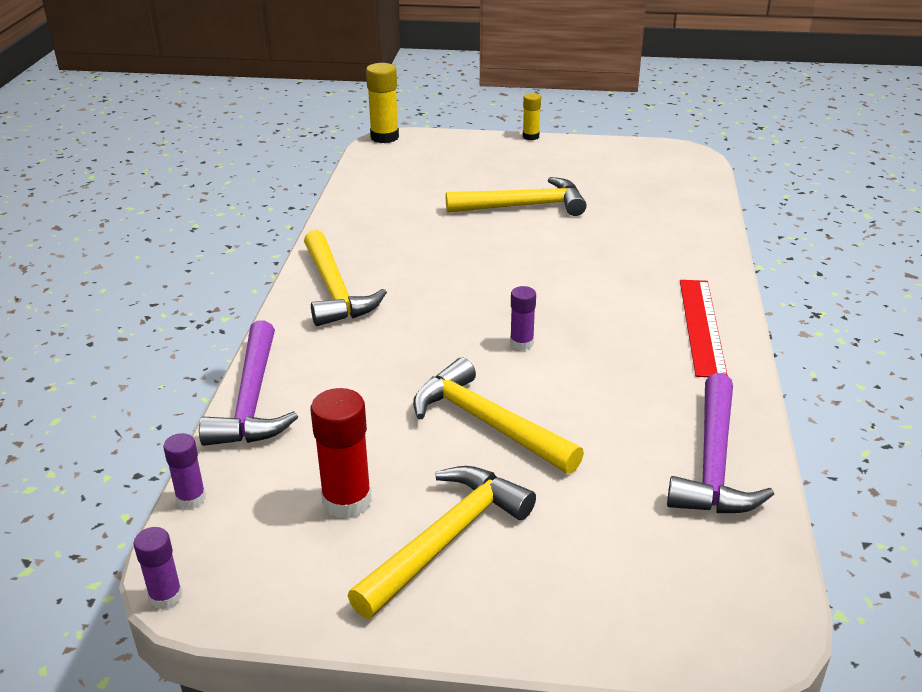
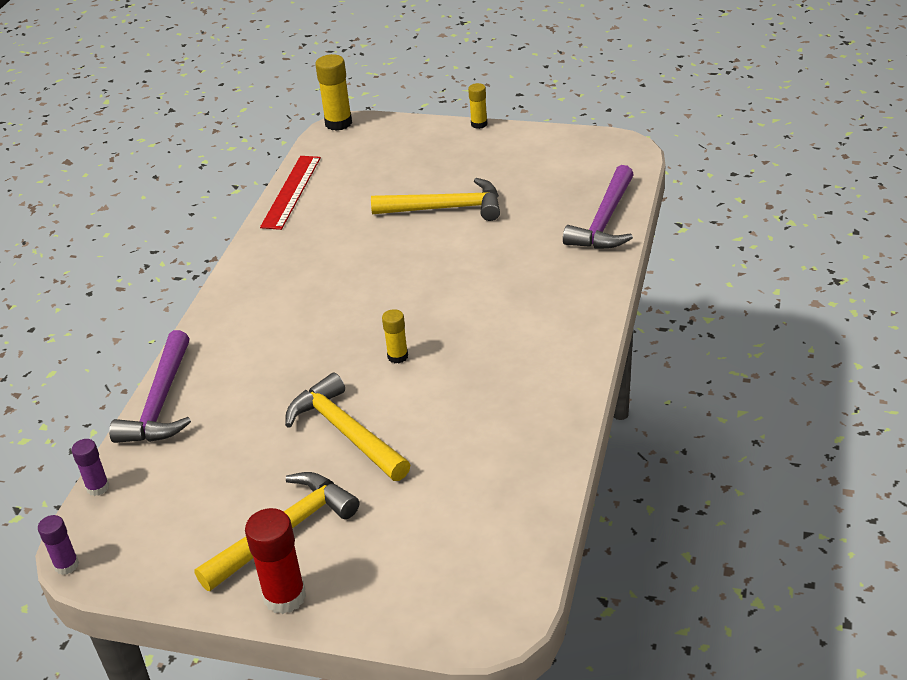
camera: 10 degrees right, 5 degrees up
yellow hammer [304,230,387,326] -> none
red glue stick [311,388,372,519] -> red glue stick moved to [245,508,306,614]
purple glue stick [510,286,536,350] -> yellow glue stick [382,309,408,363]
purple hammer [667,373,774,513] -> purple hammer moved to [563,165,634,249]
red ruler [680,280,728,377] -> red ruler moved to [260,156,321,230]

